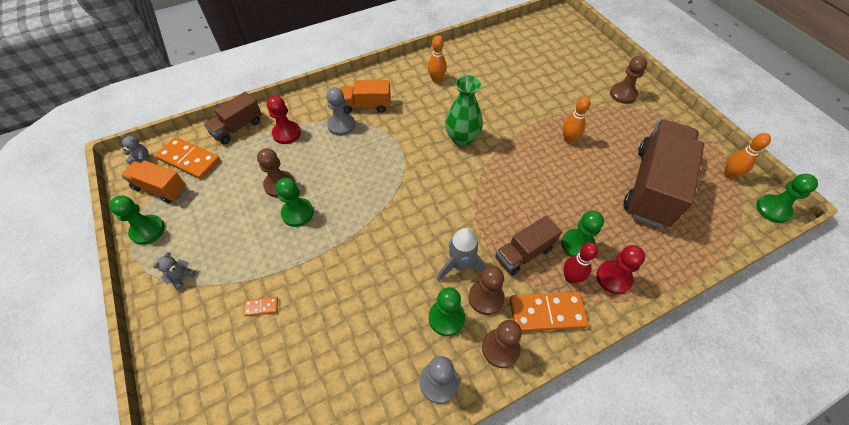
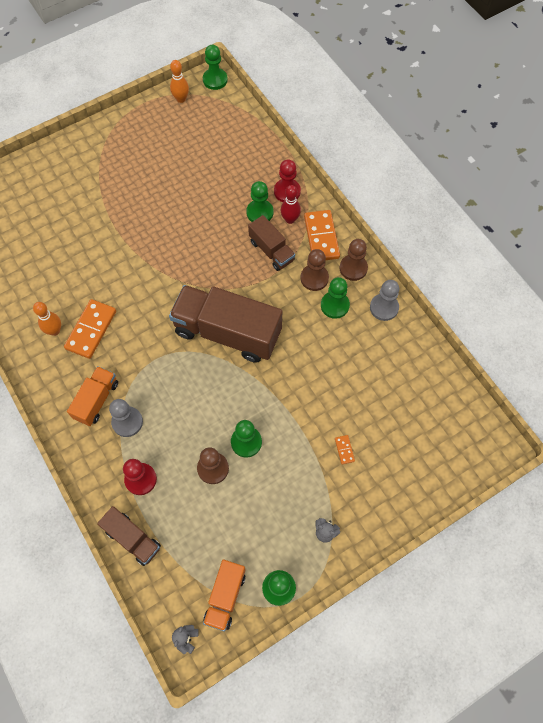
camera: 95 degrees left, 10 degrees up
orange domino [155,137,220,179] -> orange domino moved to [64,299,116,359]
orange truck [340,80,391,113] -> orange truck turned 150 degrees counterclockwise [67,366,118,426]
grey rocket [437,228,487,281] -> none
green vase [445,75,483,147] -> none
orange bowling pin [563,97,591,143] -> none
brown pawn [610,56,647,104] -> none
brown truck [623,119,704,228] -> brown truck moved to [169,285,282,363]

